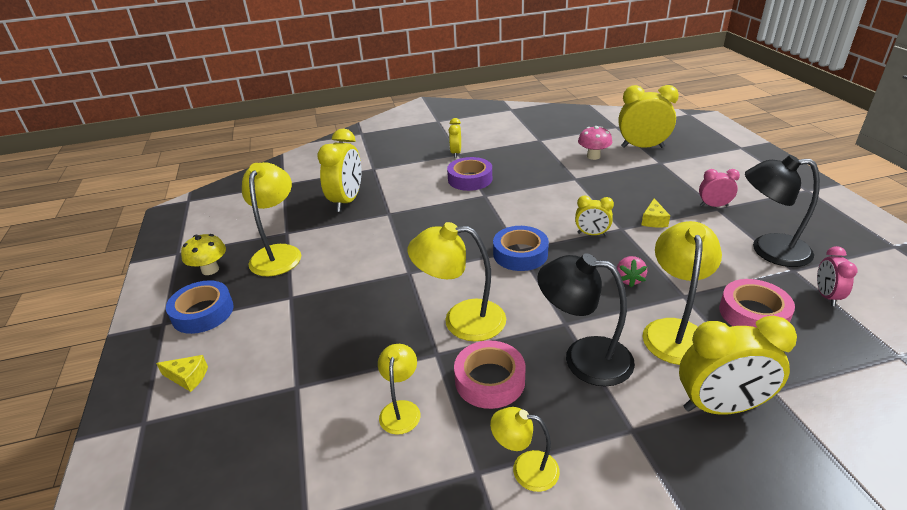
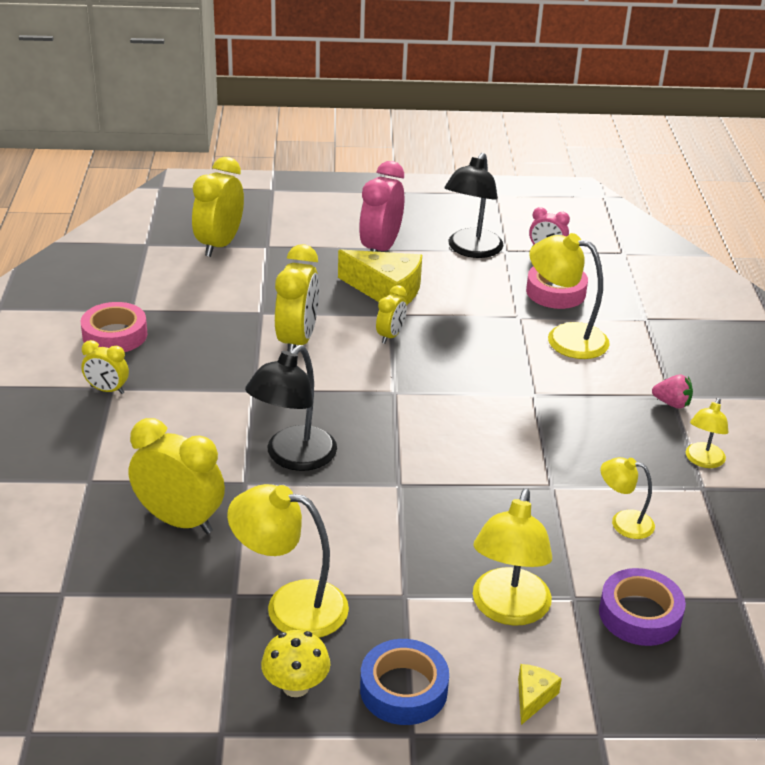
camera: 80 degrees left, 0 degrees up
yellow lamp [408,222,506,341] -> yellow lamp moved to [473,488,552,626]
purple tape [447,157,492,191] -> purple tape moved to [599,568,686,646]
pink tape [454,340,526,409] -> pink tape moved to [81,302,147,352]
blue tape [493,226,549,271] -> none
black lamp [537,253,635,387] -> black lamp moved to [245,345,337,471]
pink mushroom [578,126,612,160] -> none
pink strawberry [617,256,647,287] -> pink strawberry moved to [652,375,693,409]
yellow cheese [642,198,670,228] -> yellow cheese [338,249,422,305], size x2.10
yellow clock [679,316,797,415] -> yellow clock moved to [275,244,319,352]
pink clock [699,169,740,207] -> pink clock [359,161,404,252], size x1.84

